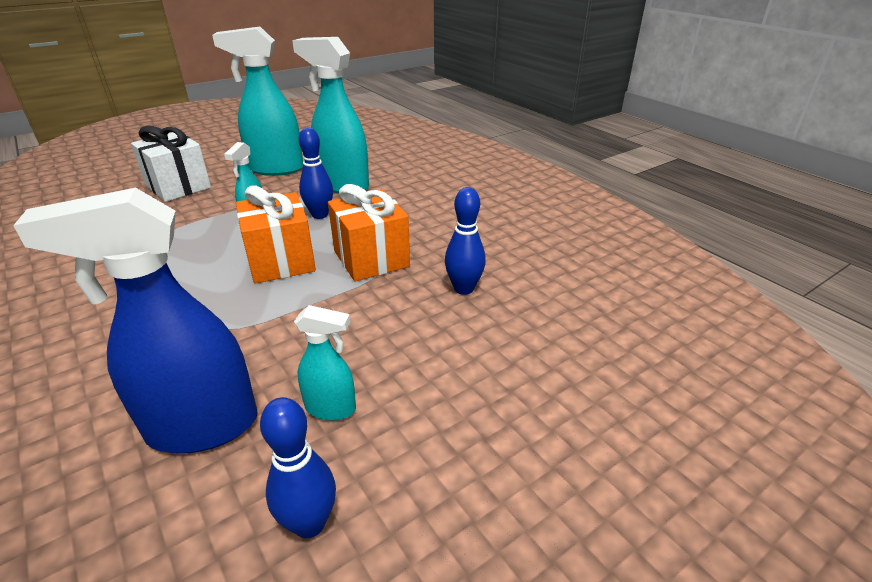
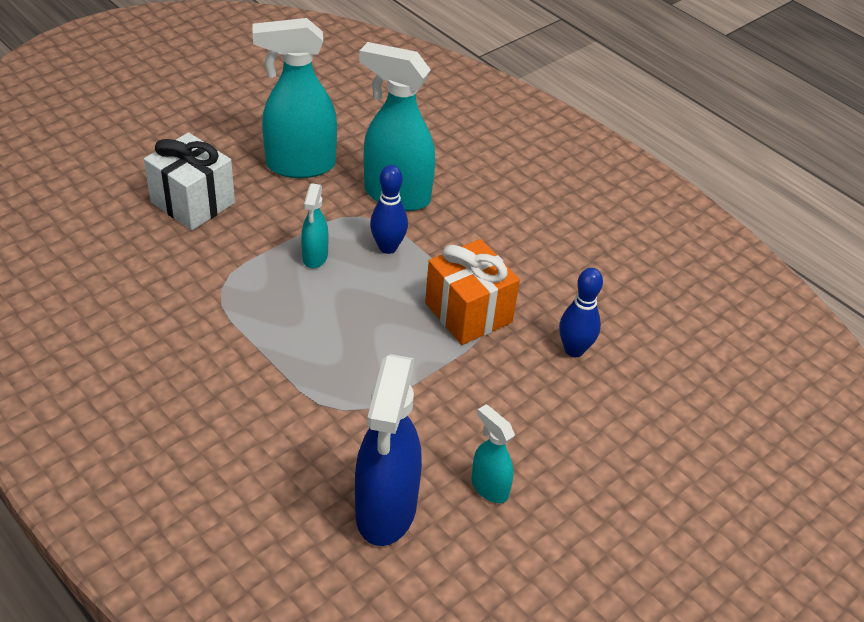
camera: 10 degrees left, 10 degrees up
blue spray bottle [13,188,258,453] -> blue spray bottle turned 60 degrees counterclockwise [355,354,422,546]
orange gift [236,185,316,284] -> none
blue bowling pin [260,397,336,538] -> none
turquoise spray bottle [294,305,356,420] -> turquoise spray bottle turned 135 degrees counterclockwise [471,404,515,503]

